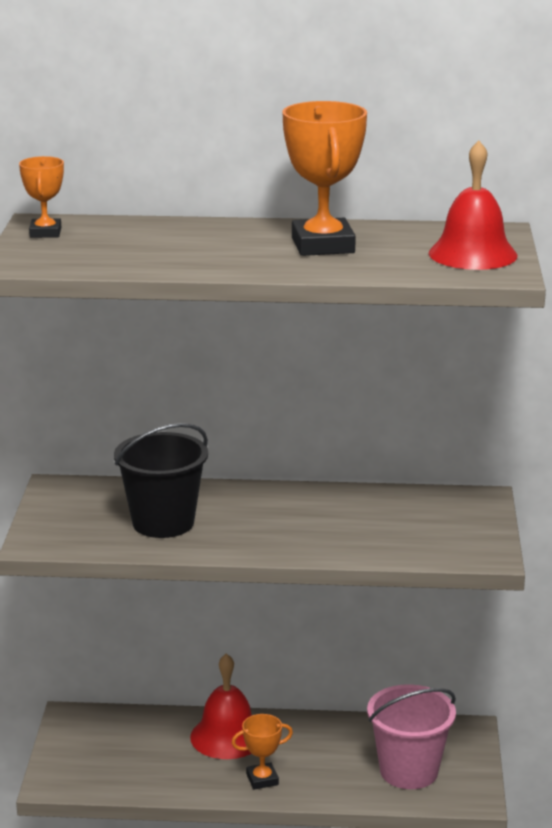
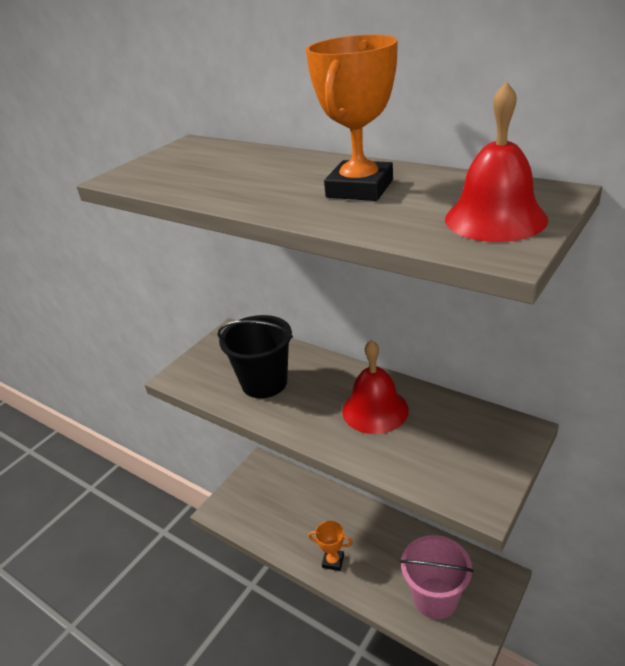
camera: 35 degrees right, 10 degrees up
orange trophy [19,156,64,238] -> none
red bell [190,653,252,759] -> red bell moved to [342,340,409,434]

